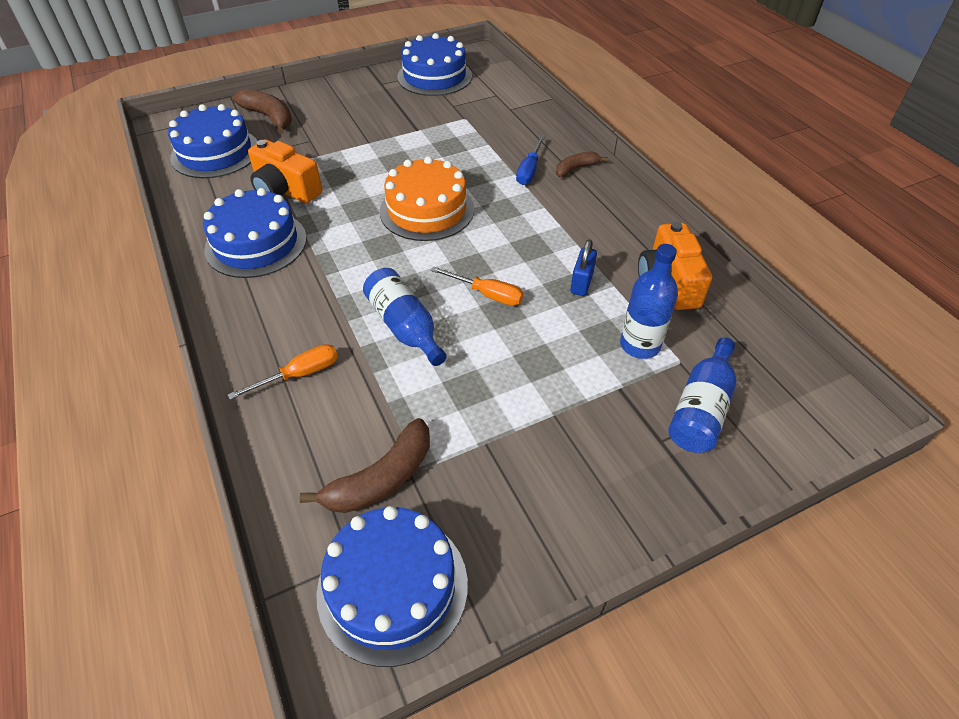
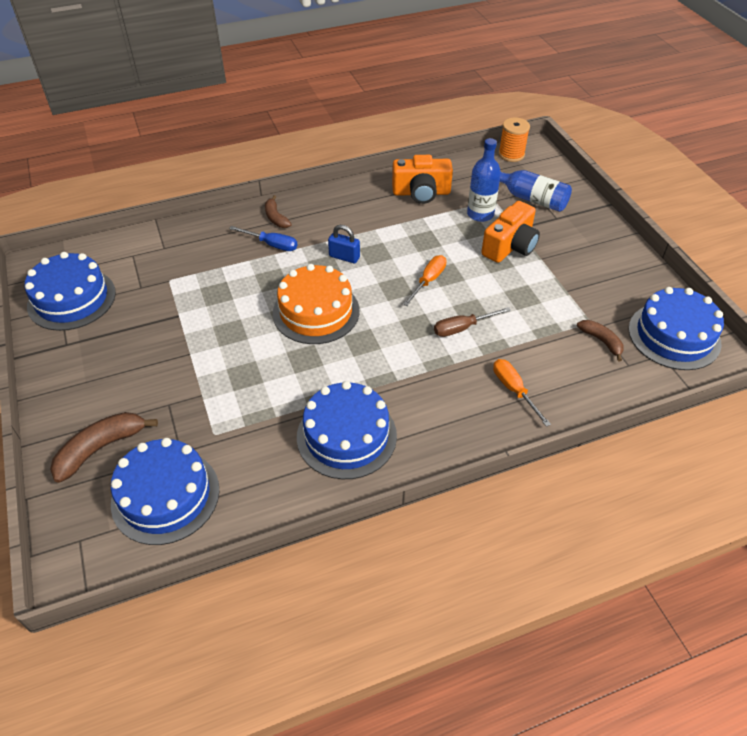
camera: 85 degrees left, 0 degrees up
orange camera [248,139,322,203] -> orange camera moved to [481,201,540,263]
brown banana [299,418,430,513] -> brown banana [577,320,624,361], size x0.61
blue bottle [363,268,447,366] -> brown screwdriver [434,307,511,337]
blue padlock [570,239,597,296] -> blue padlock moved to [328,225,360,263]
none -> orange spool [498,118,530,162]

